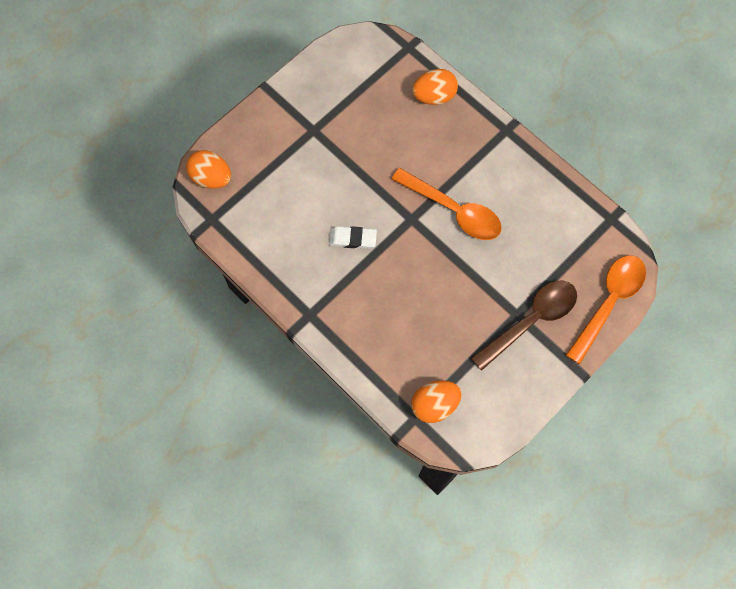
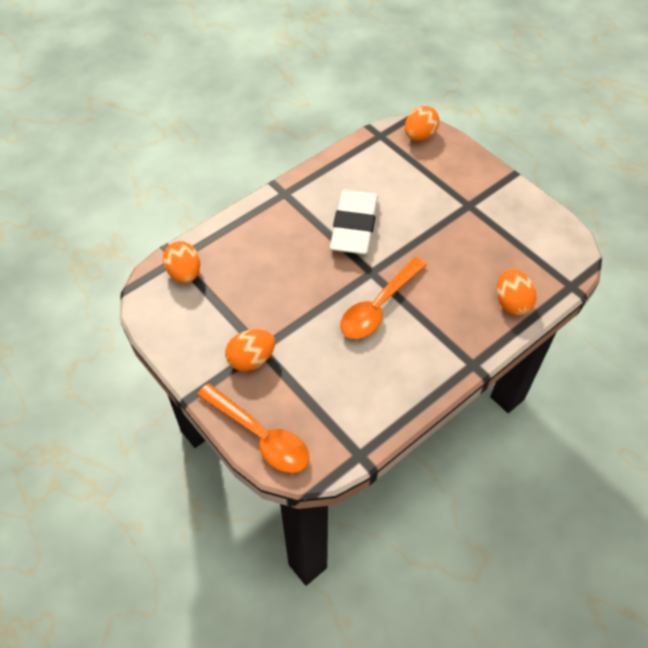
camera: 95 degrees right, 15 degrees down
white eraser [329,226,377,249] -> white eraser [330,190,378,254], size x2.03
brown spoon [471,281,577,371] -> orange egg [225,329,275,371]

